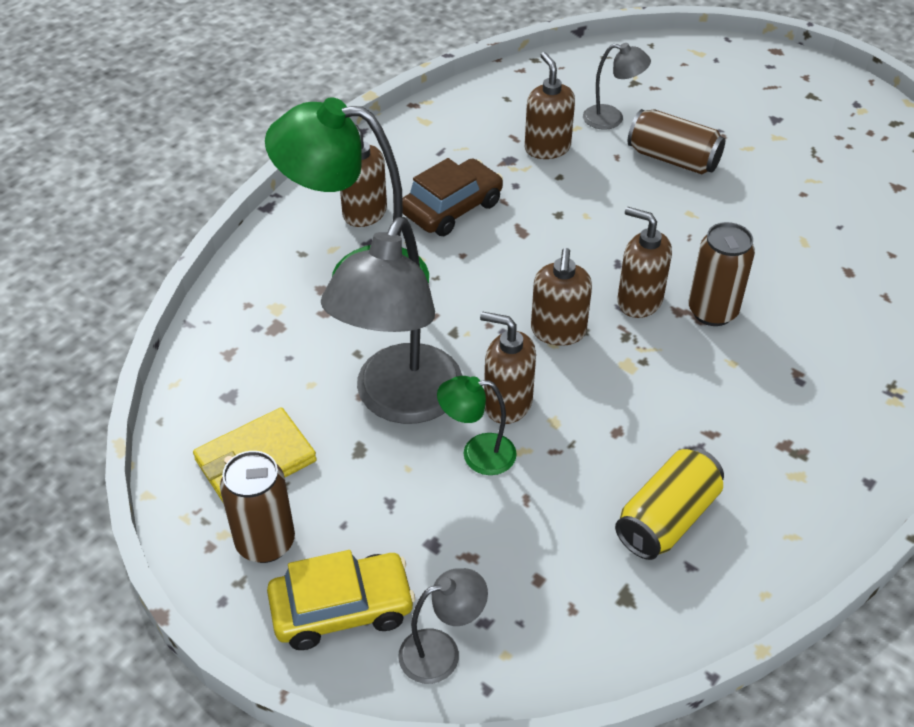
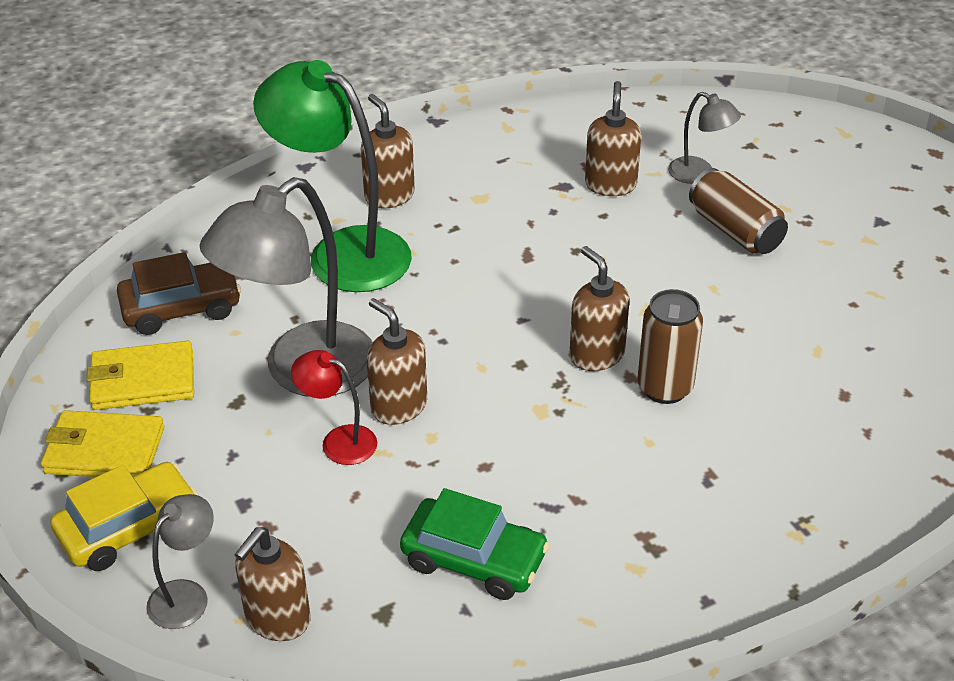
camera: 25 degrees right, 5 degrees down
brown can [220,451,295,563] -> yellow wallet [41,410,164,477]
yellow car [267,550,415,650] -> yellow car turned 45 degrees counterclockwise [50,462,198,571]
grey lamp [398,568,488,684] -> grey lamp turned 60 degrees counterclockwise [146,494,214,629]
brown car [402,158,503,236] -> brown car moved to [117,252,241,335]
green lamp [437,376,517,475] -> red lamp [291,350,377,465]
brown soap dispenser [531,248,592,346] -> brown soap dispenser moved to [234,527,311,641]
yellow can [615,447,724,560] -> green car [400,488,550,600]

